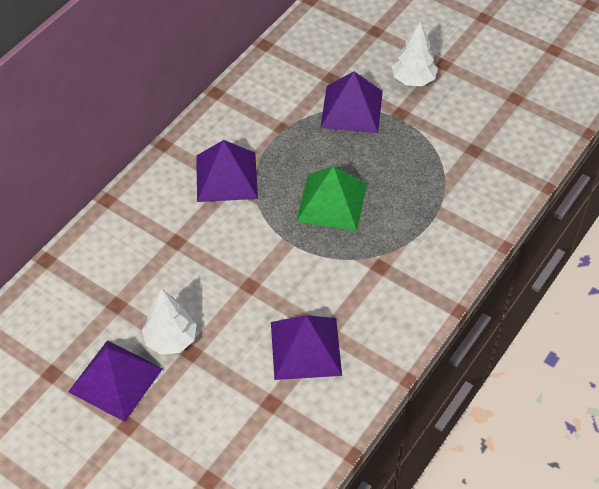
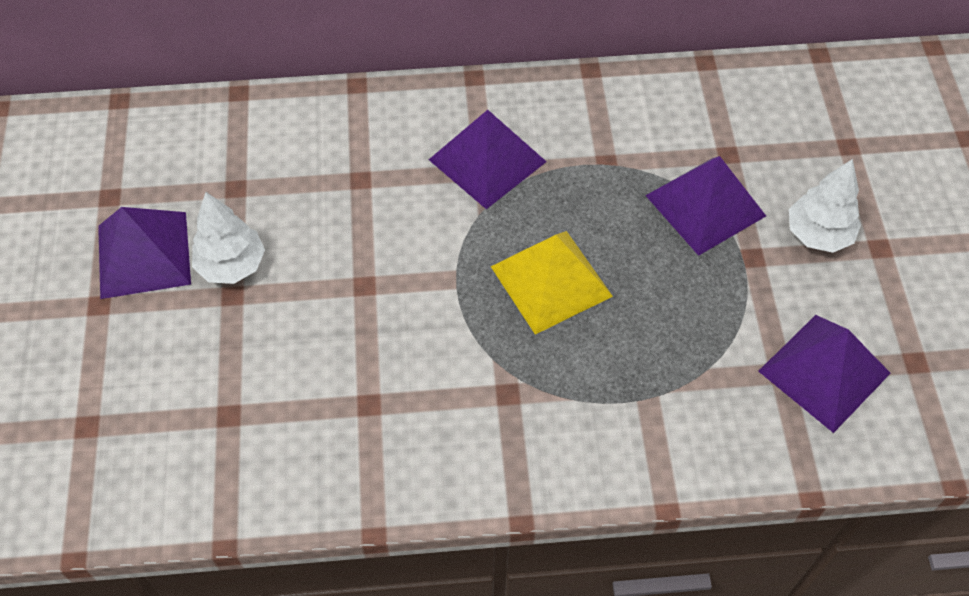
camera: 50 degrees right, 5 degrees up
purple pyramid [271,315,342,380] -> purple pyramid moved to [758,315,891,433]
green pyramid [296,166,367,231] -> yellow pyramid [491,231,613,334]

